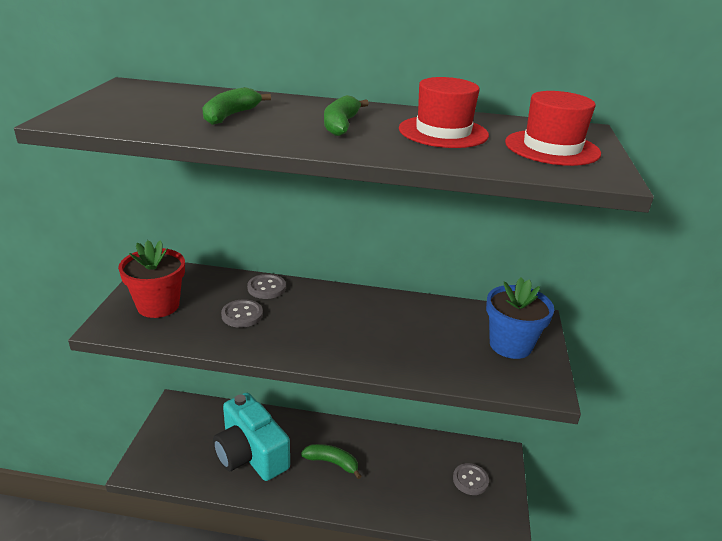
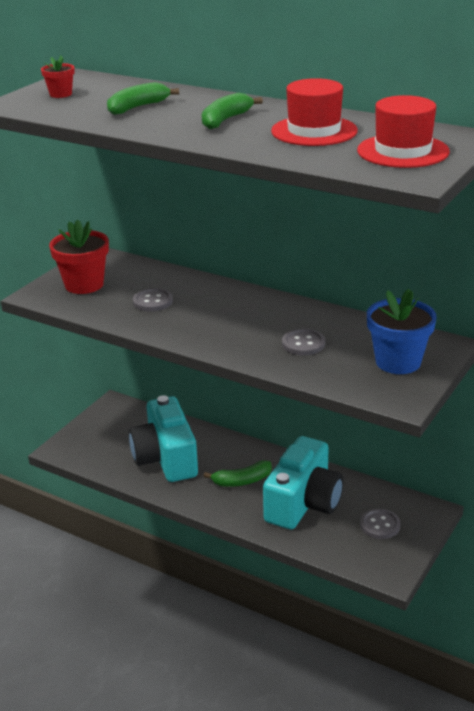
camera: 25 degrees right, 0 degrees up
grey button [247,274,286,299] -> grey button moved to [282,329,325,355]
green banana [301,444,361,479] -> green banana turned 120 degrees clockwise [204,460,272,487]
none -> red flower pot [41,56,75,98]
none -> turquoise camera [263,436,343,529]

